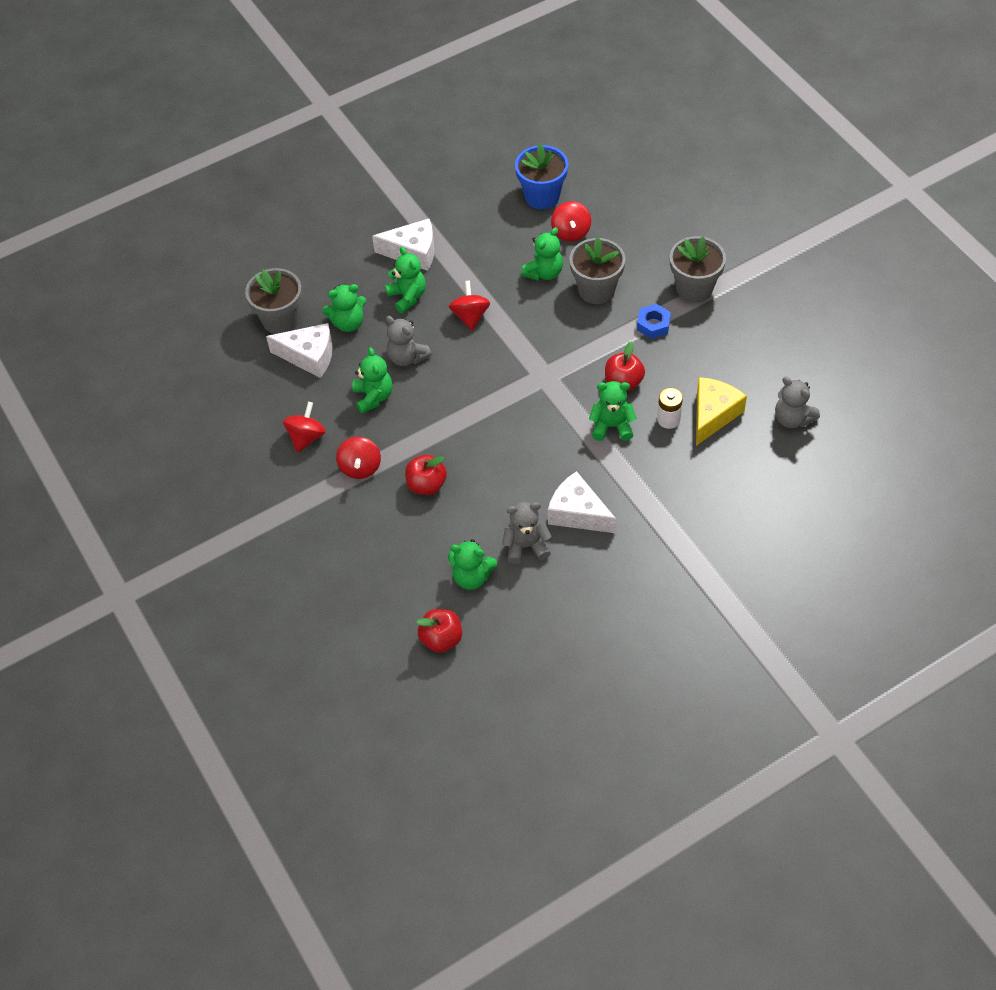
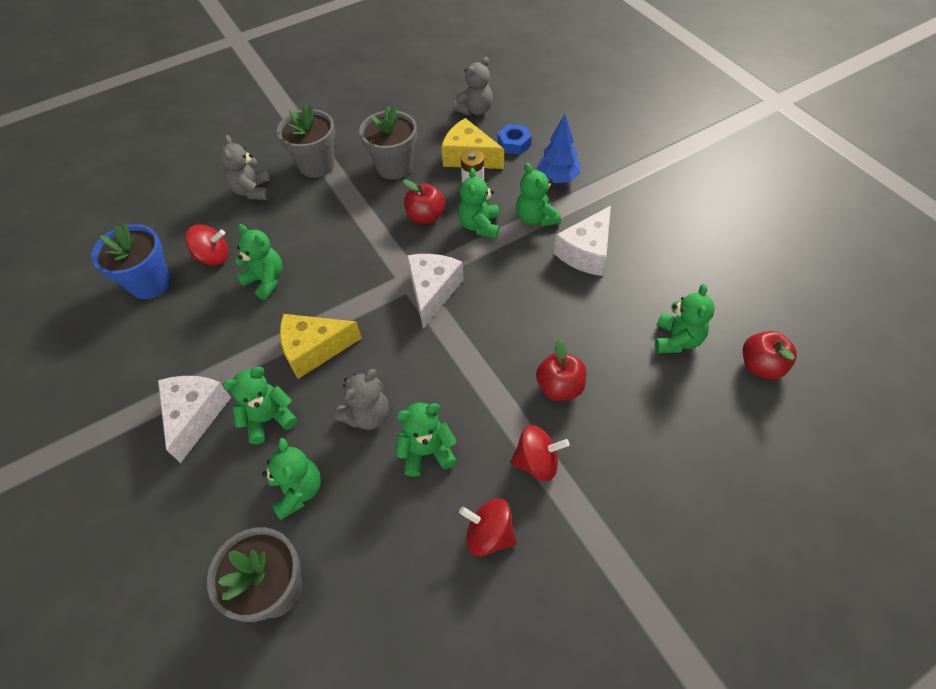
camera: 90 degrees left, 0 degrees up
white cheese [266,323,333,378] -> white cheese moved to [407,254,464,329]
red spinning top [449,281,490,331] -> yellow cheese [280,314,362,379]
grey teddy bear [502,502,552,564] -> grey teddy bear moved to [219,135,270,200]
grey flower pot [569,237,625,304] -> grey flower pot moved to [359,106,417,179]
blue nut [637,304,671,339] -> blue nut moved to [497,124,532,155]
none -> green teddy bear [516,163,561,227]
none -> blue tree [537,114,581,183]

